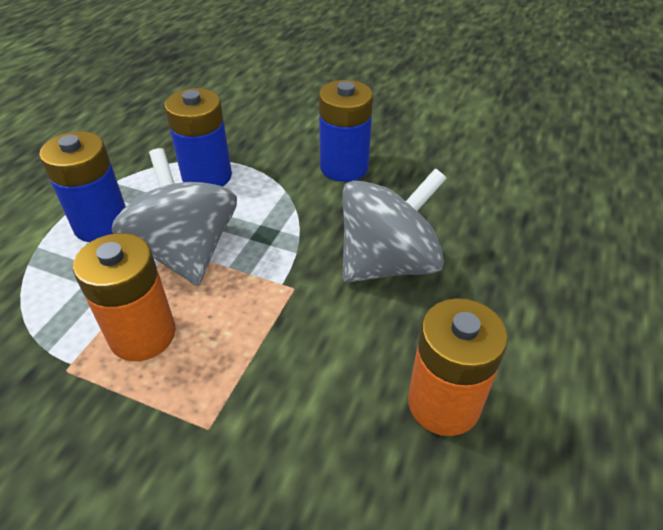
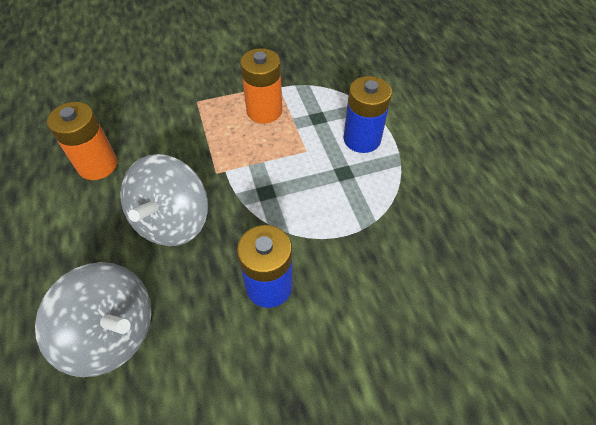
camera: 140 degrees right, 10 degrees up
grey spinning top [112,148,237,286] -> grey spinning top moved to [35,262,152,377]
blue battery [165,88,232,187] -> none

